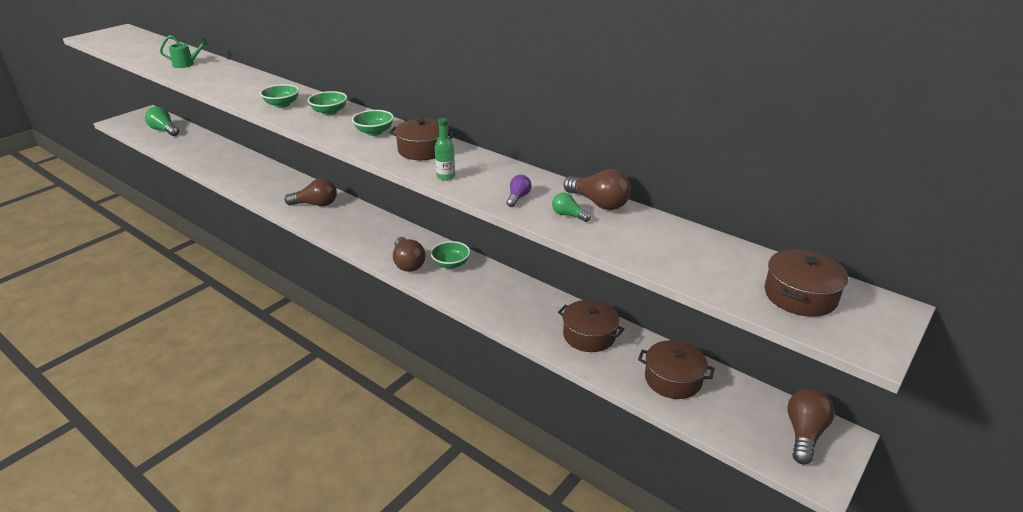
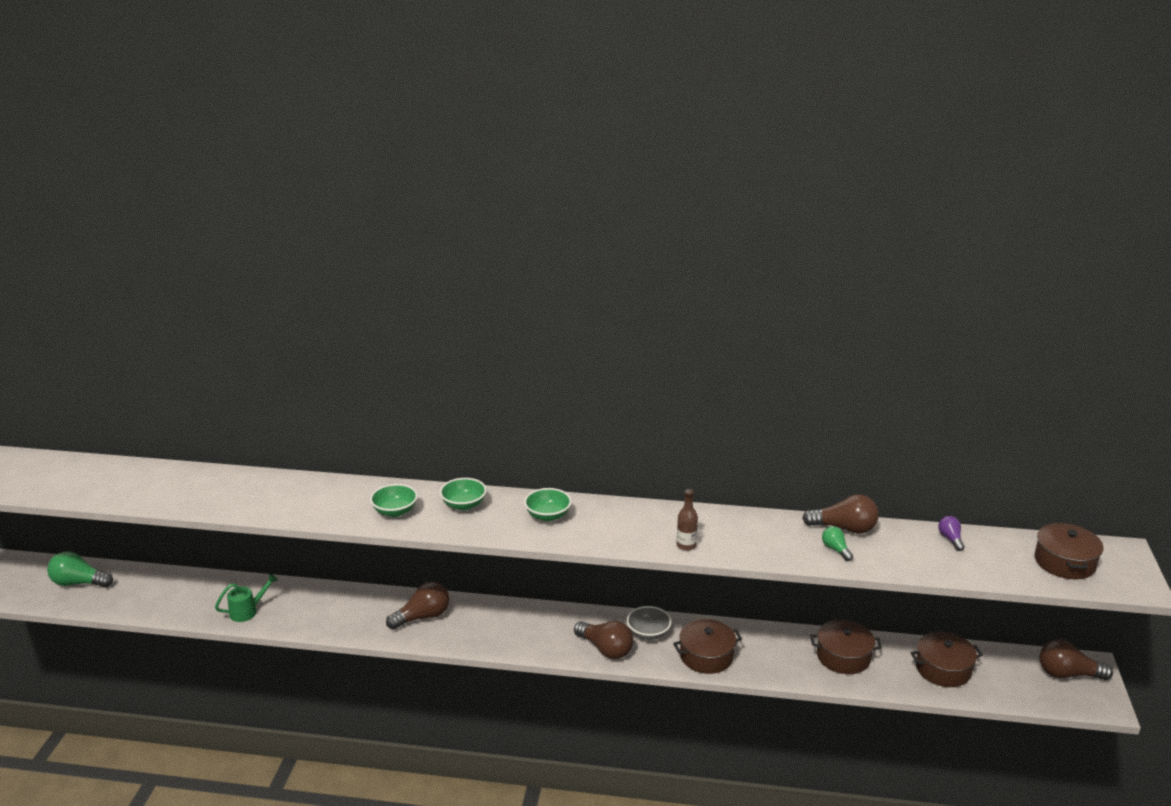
camera: 30 degrees left, 5 degrees down
green watering can [160,35,209,68] -> green watering can moved to [215,574,278,622]
brown pot [389,118,455,160] -> brown pot moved to [673,619,742,674]
green bowl [431,241,470,269] -> grey bowl [627,606,672,640]
green bottle [435,118,455,181] -> brown bottle [677,489,698,551]
purple light bulb [507,175,531,207] -> purple light bulb moved to [938,516,965,551]
green light bulb [552,192,591,222] -> green light bulb turned 60 degrees clockwise [822,526,853,561]
brown light bulb [787,388,835,465] -> brown light bulb turned 75 degrees counterclockwise [1040,639,1113,680]

